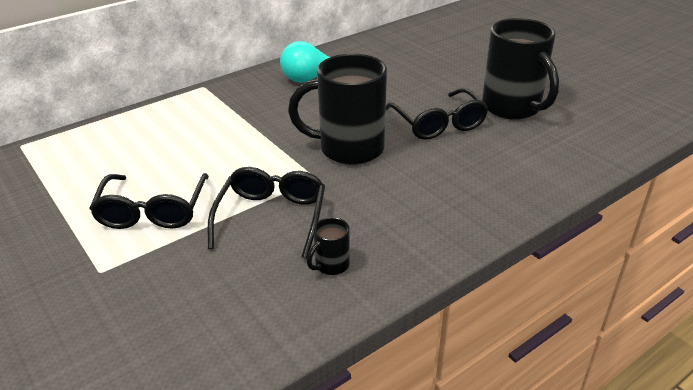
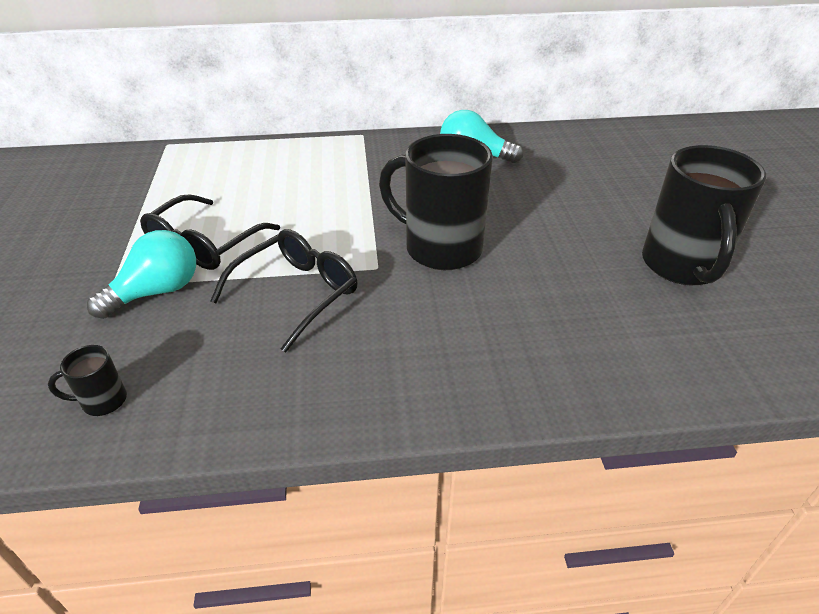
camera: 30 degrees right, 5 degrees up
black mug [307,217,350,275] -> black mug moved to [48,345,127,416]
black glasses [386,88,488,140] -> none
none -> turquoise light bulb [87,230,196,319]

